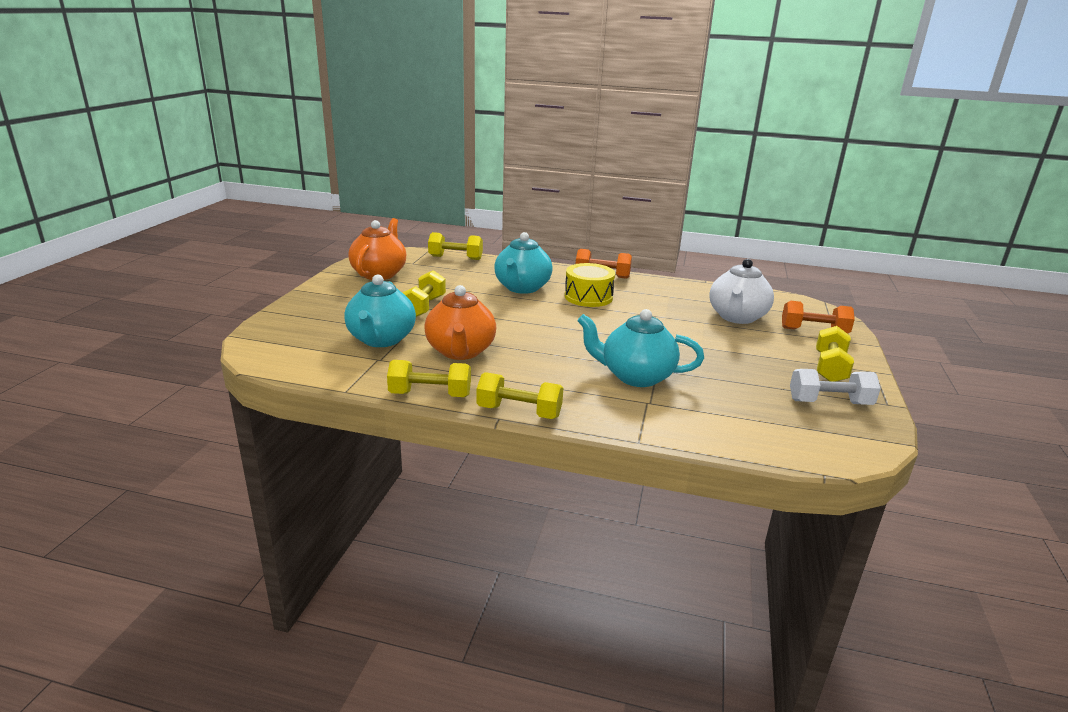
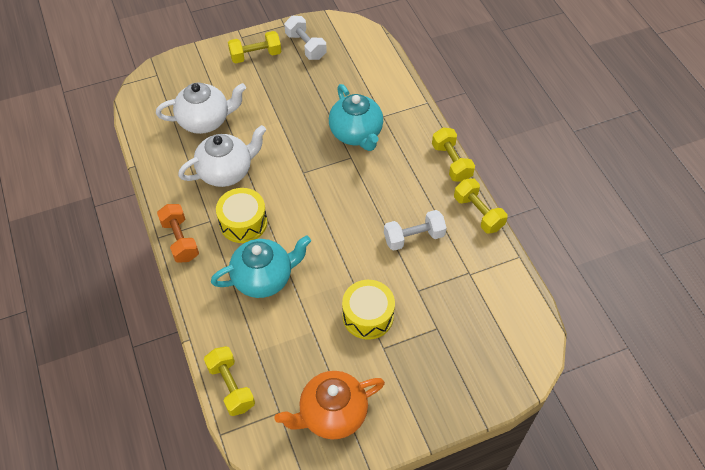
camera: 125 degrees left, 30 degrees up
turquoise teapot [344,274,416,347] -> none
yellow dumbbell [403,270,446,317] -> yellow drum [342,280,395,340]
orange teapot [424,285,496,360] -> white dumbbell [384,210,447,251]
orange dumbbell [782,301,855,334] -> none
none -> white teapot [178,125,266,187]

